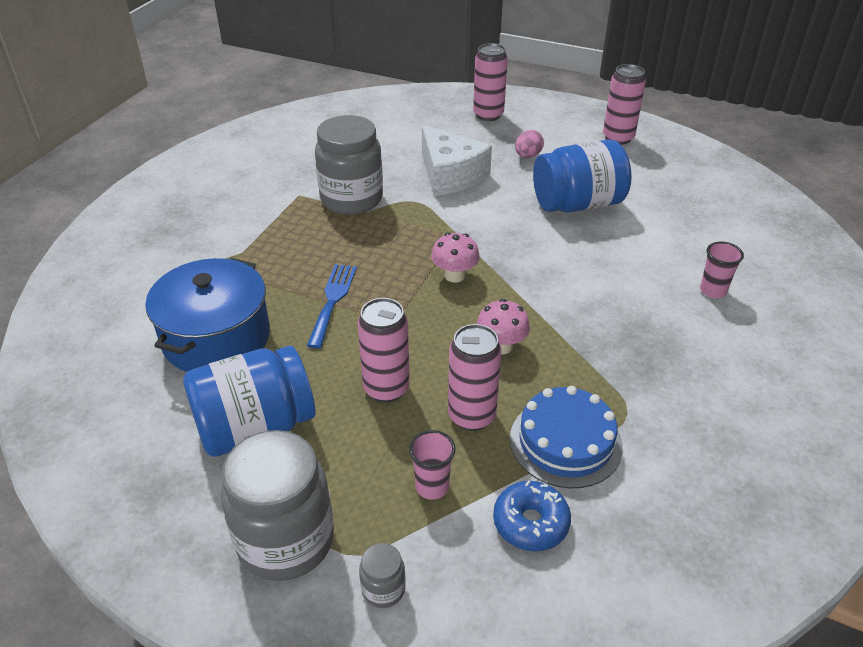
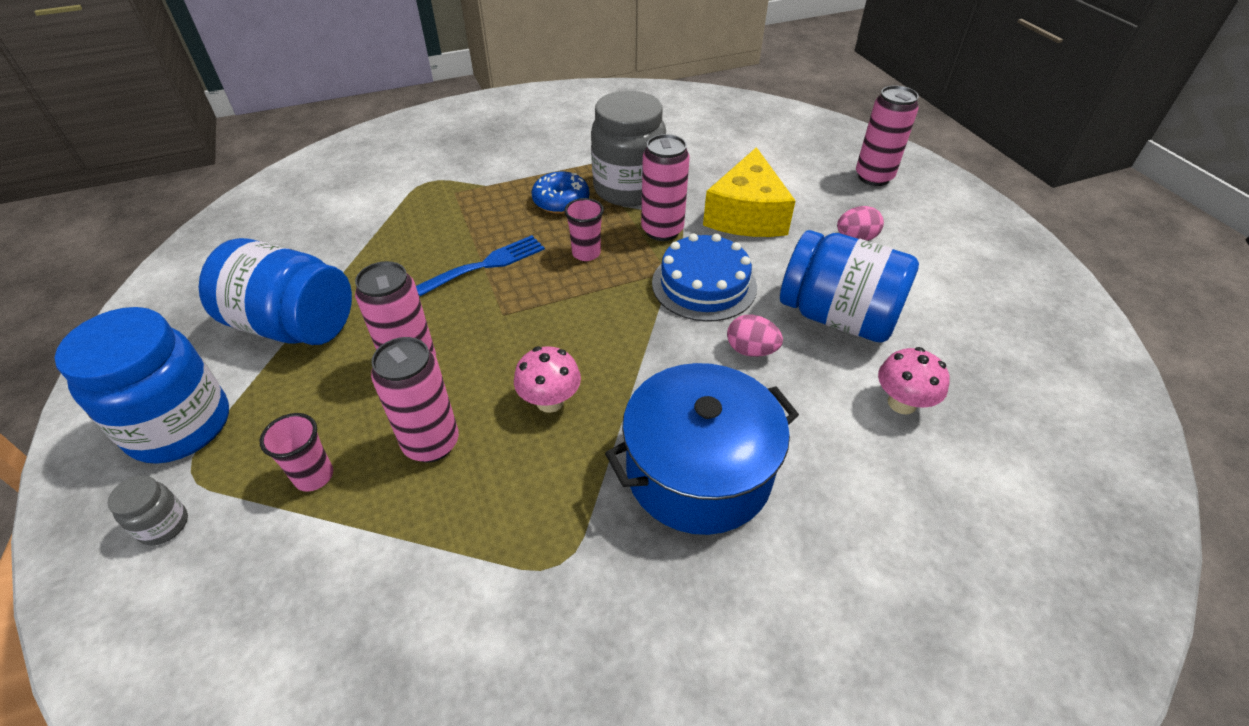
camera: 45 degrees right, 5 degrees up
blue pot [145,258,270,372] -> blue pot moved to [605,363,799,535]
grey jar [221,430,334,581] -> blue jar [54,307,229,464]
white cheese [422,125,492,196] -> yellow cheese [703,147,796,237]
pink mushroom [431,232,480,283] -> pink mushroom moved to [878,347,950,415]
blue donut [493,480,571,551] -> blue donut moved to [531,171,589,214]
blue cake [510,386,623,488] -> blue cake moved to [652,233,757,322]
pink can [603,64,646,145] -> pink can moved to [641,134,690,241]
pink cup [700,242,744,298] -> pink cup moved to [564,198,604,261]
none -> pink egg [727,315,783,357]

